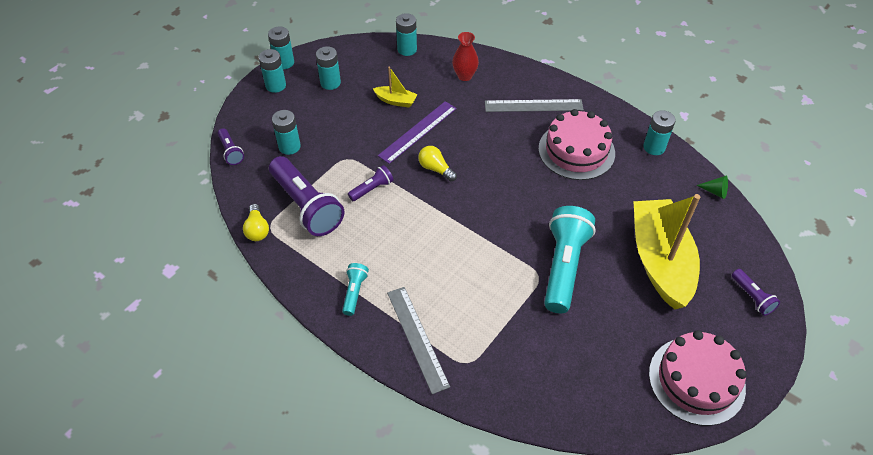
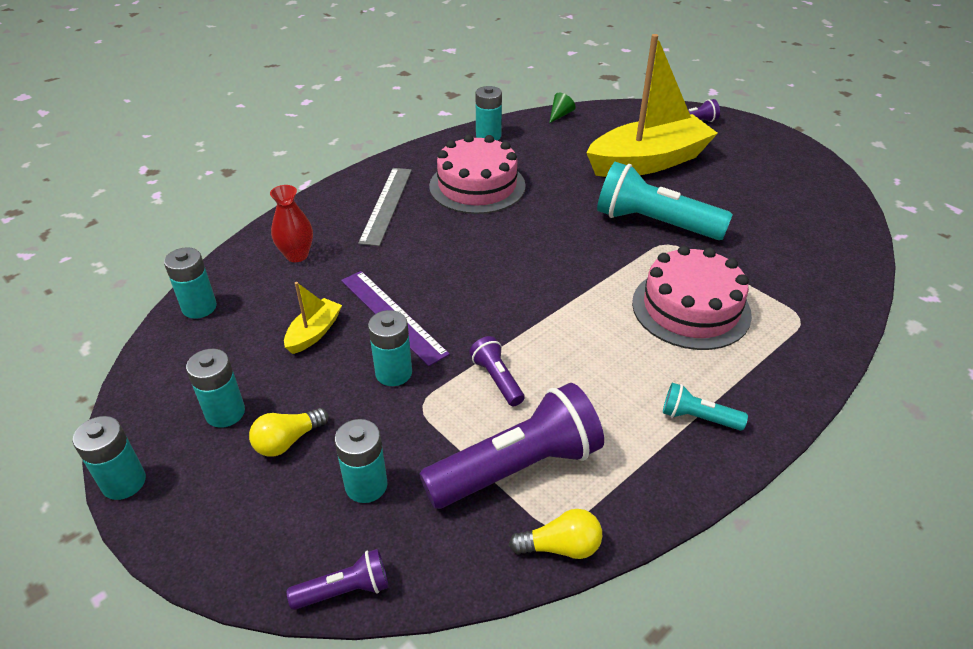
camera: 80 degrees left, 10 degrees down
turquoise battery [259,49,286,93] -> turquoise battery moved to [368,310,412,386]
grey ruler [387,287,450,394] -> none
yellow light bulb [418,146,457,181] -> yellow light bulb moved to [249,408,329,457]
yellow boat [633,194,700,309] -> yellow boat turned 150 degrees clockwise [586,34,718,177]
pink cake [649,330,747,426] -> pink cake moved to [632,245,752,350]

